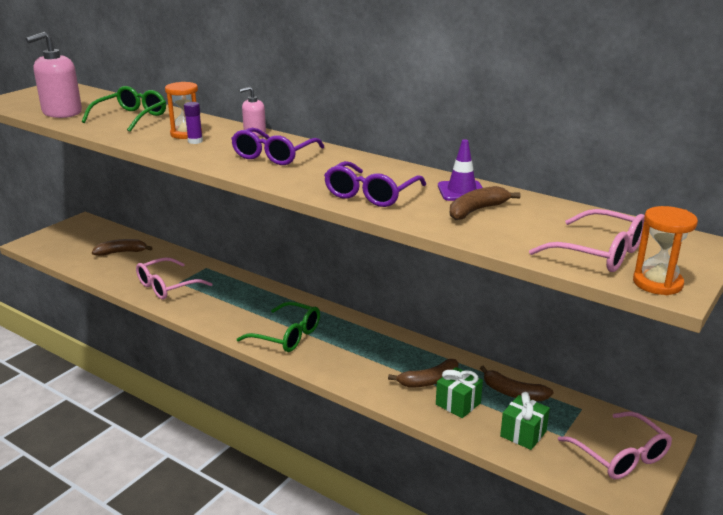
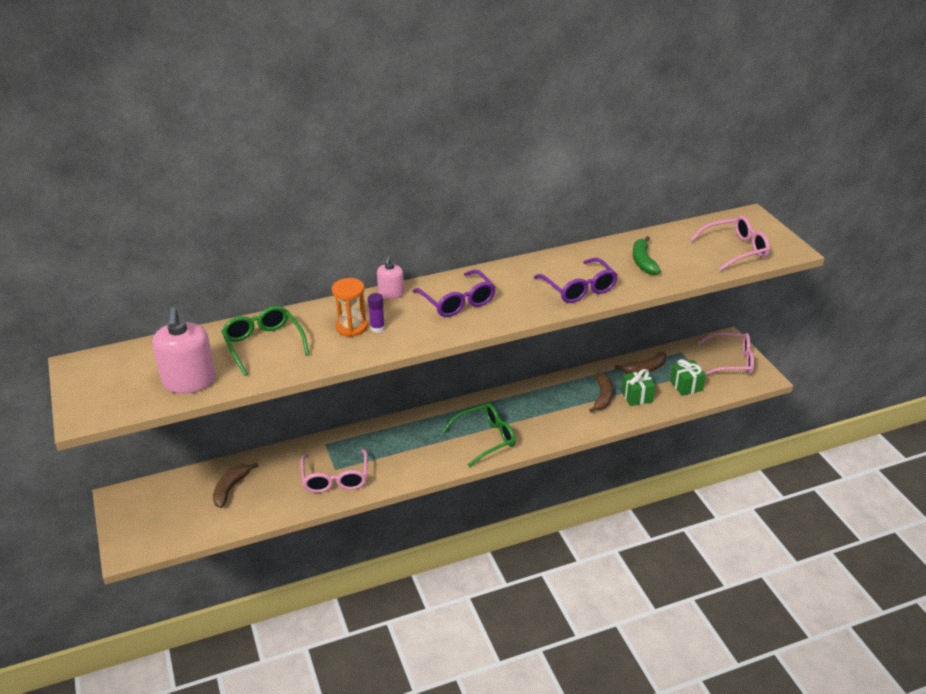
camera: 55 degrees left, 10 degrees up
purple traffic cone [438,139,483,201] -> none
brown banana [450,186,520,220] -> green banana [633,236,661,275]
orange hourglass [633,206,698,295] -> none

